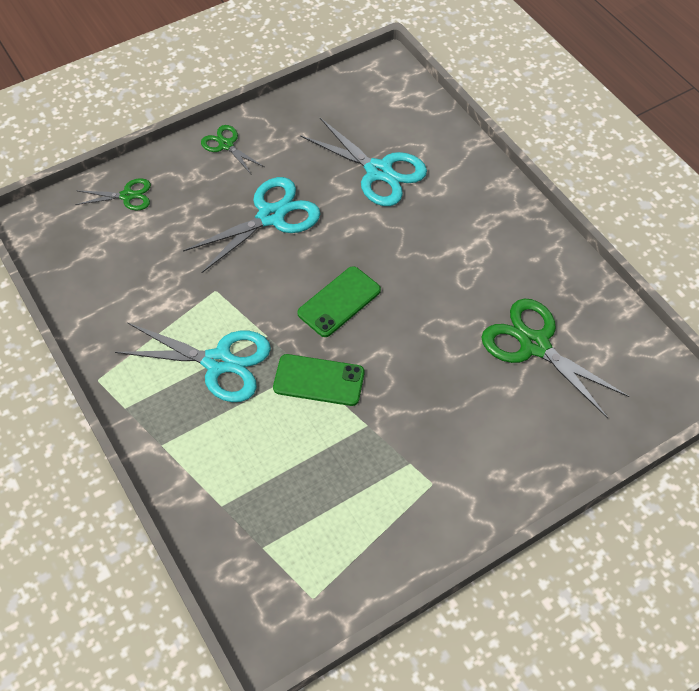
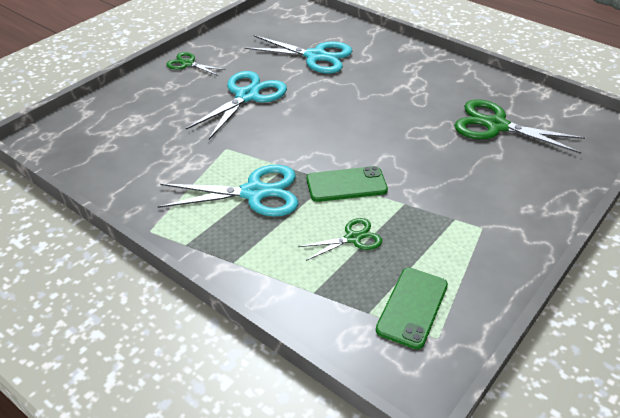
camera: 20 degrees left, 15 degrees down
green scissors [75,178,151,210] -> green scissors moved to [298,218,382,261]
green phone [297,266,381,337] -> green phone moved to [376,268,448,349]

